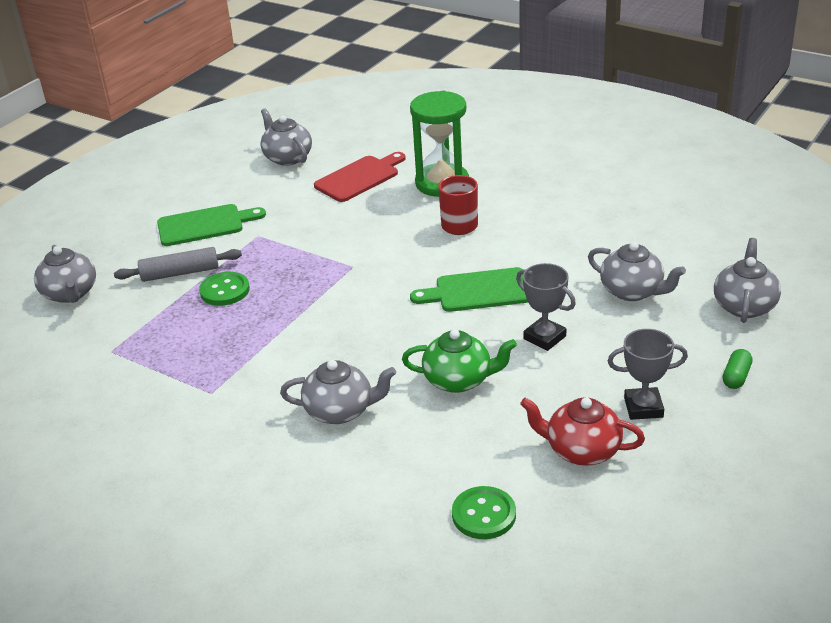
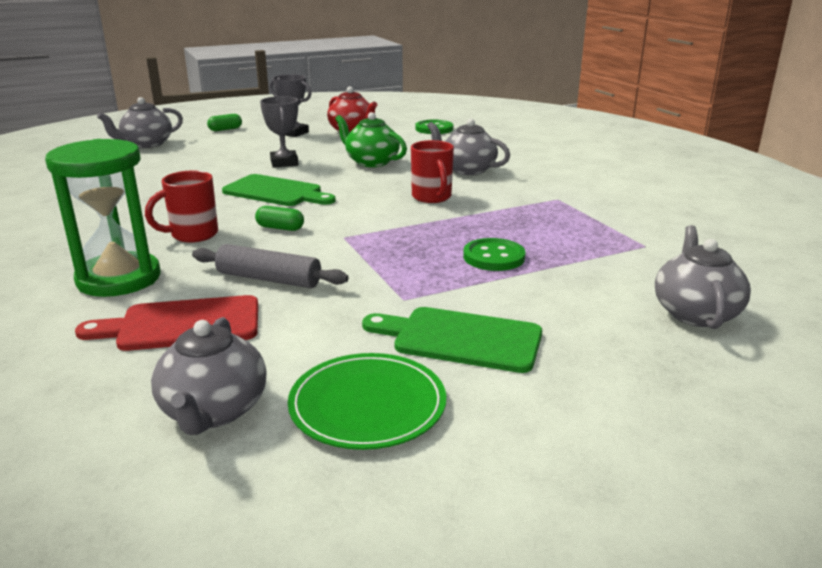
camera: 150 degrees left, 10 degrees down
grey rolling pin [114,247,242,282] -> grey rolling pin moved to [192,244,349,288]
grey teapot [588,242,686,301] -> none
none -> green capsule [255,206,304,231]
none -> green plate [288,353,446,450]
none -> red mug [411,140,454,203]

